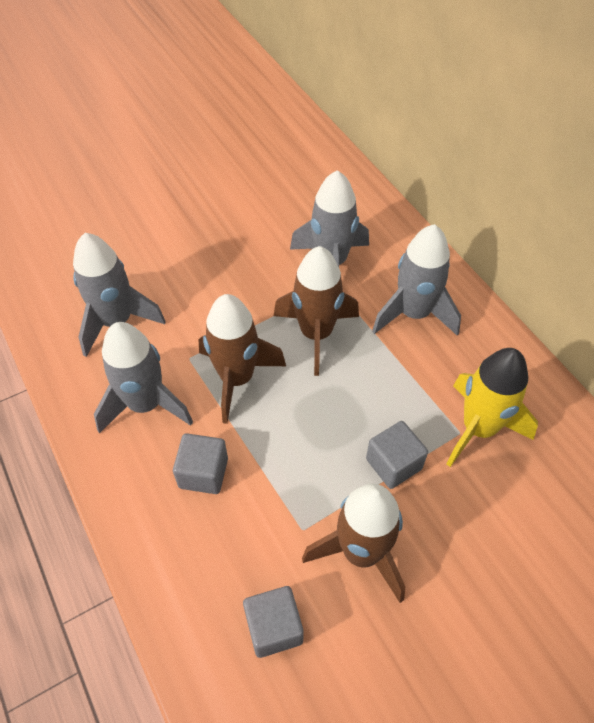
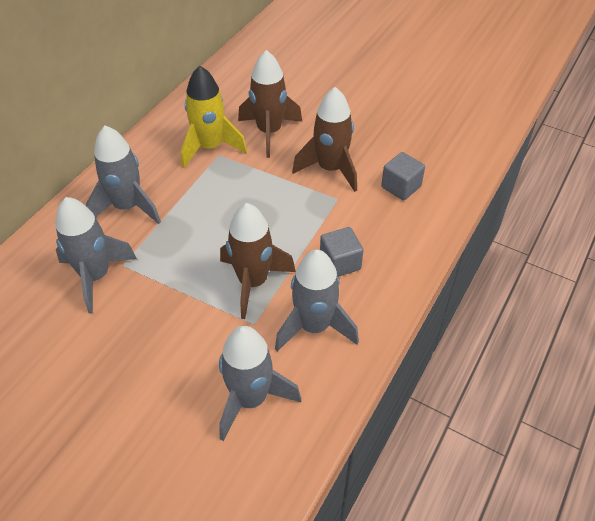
camera: 120 degrees left, 5 degrees down
brown rocket [274,246,359,376] -> brown rocket moved to [238,50,302,158]
grey cube [366,421,428,489] -> none

